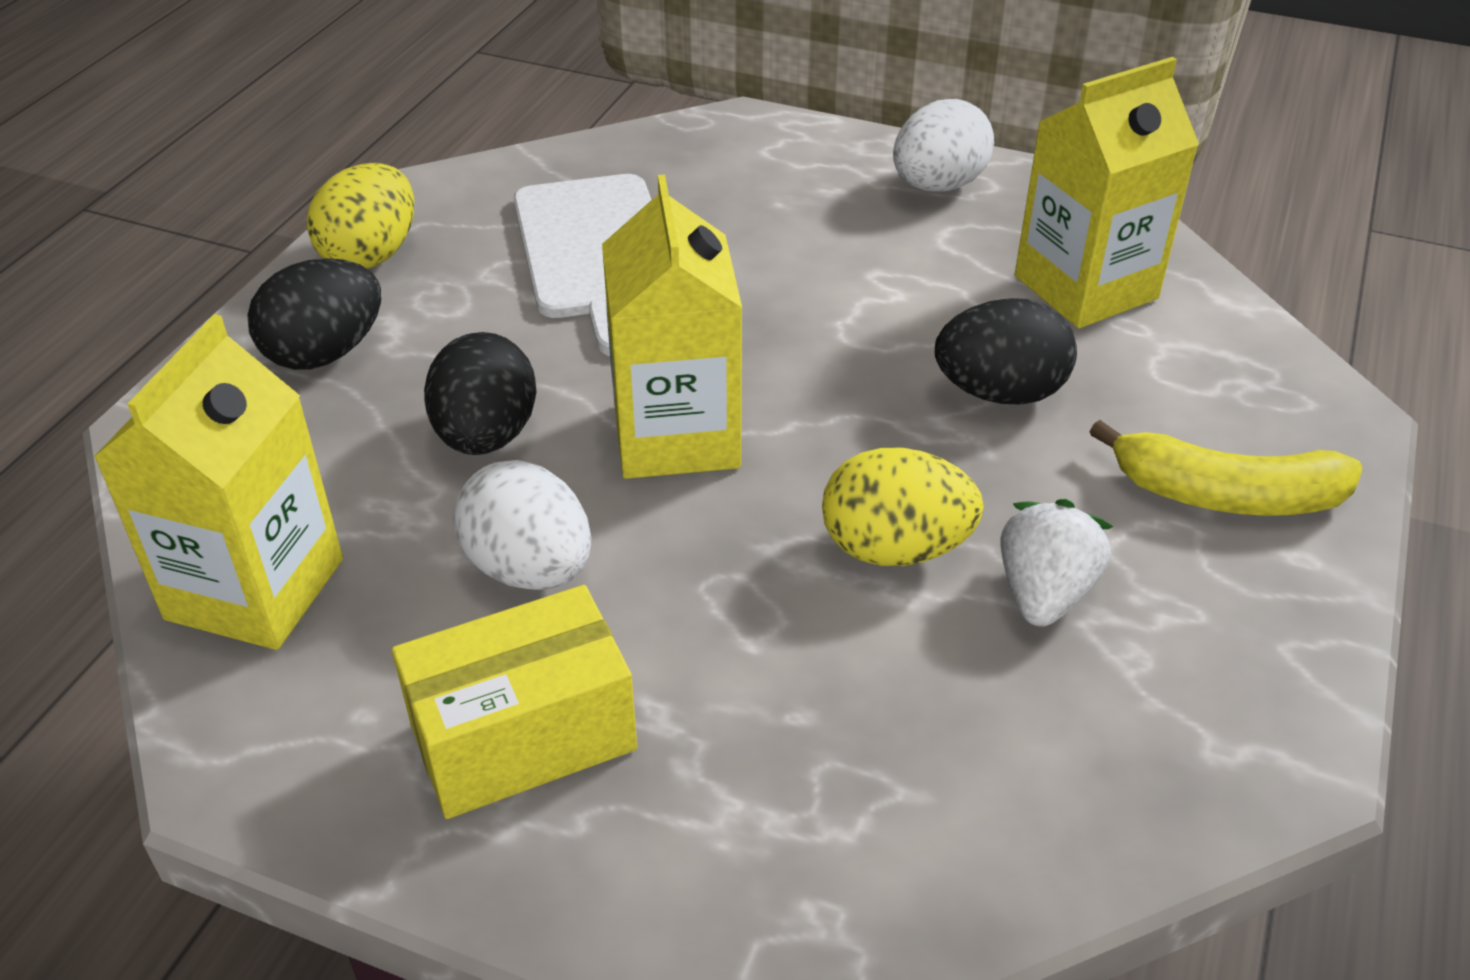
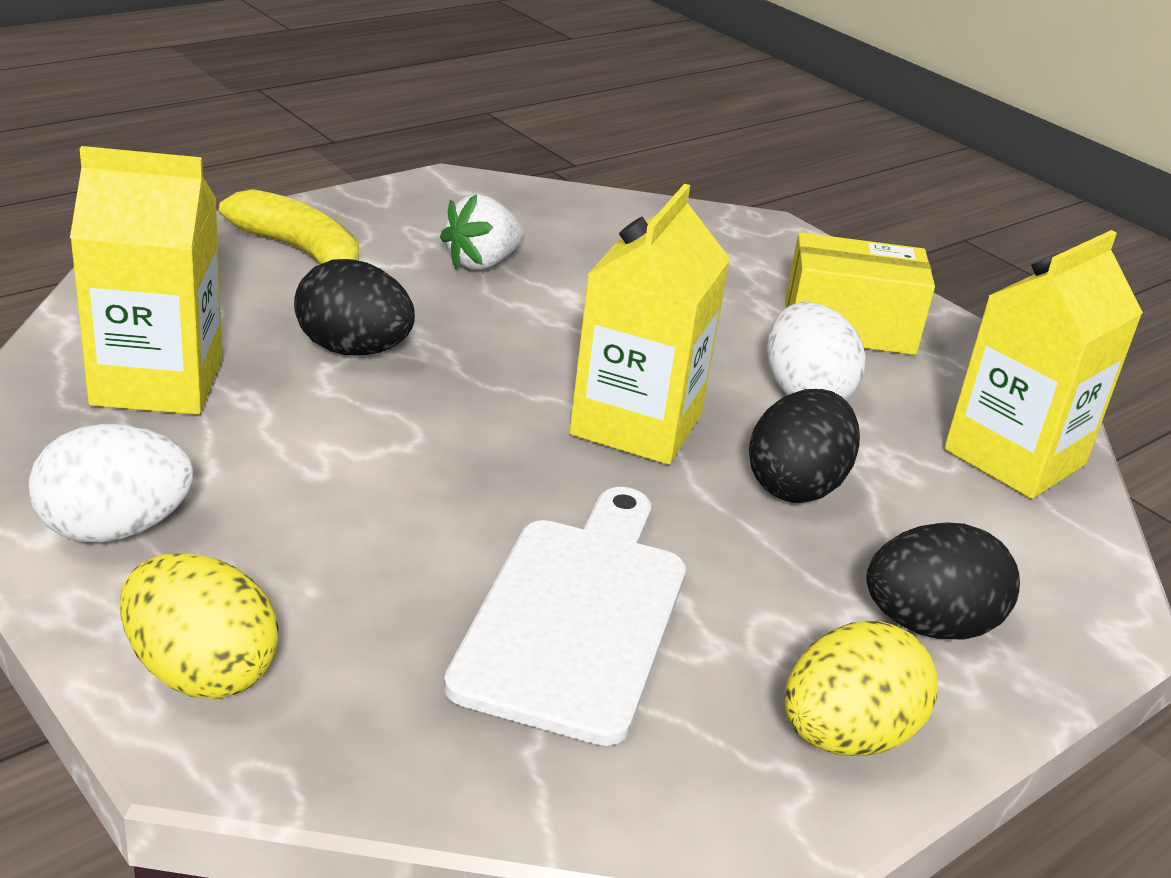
camera: 155 degrees left, 10 degrees down
yellow egg [822,448,984,566] -> yellow egg moved to [120,553,278,699]

